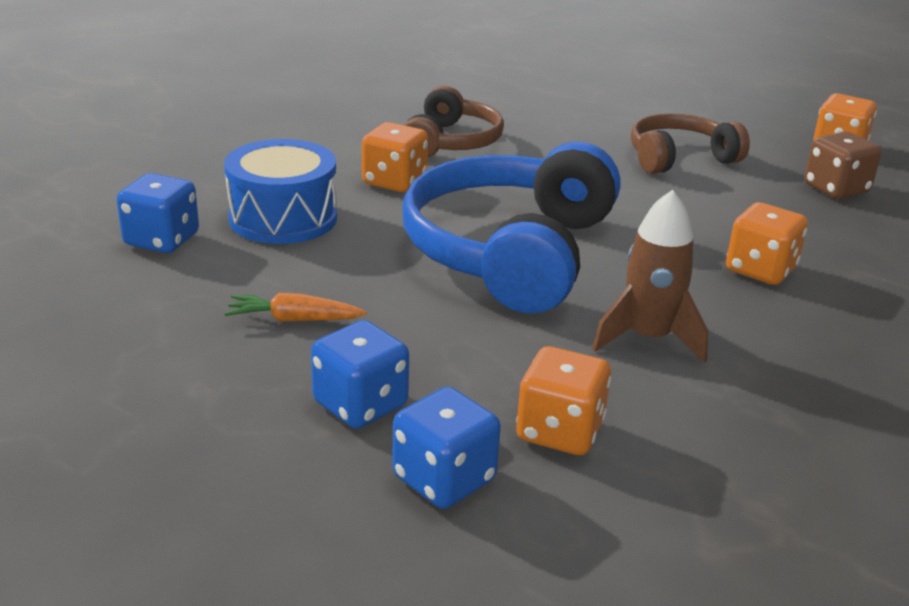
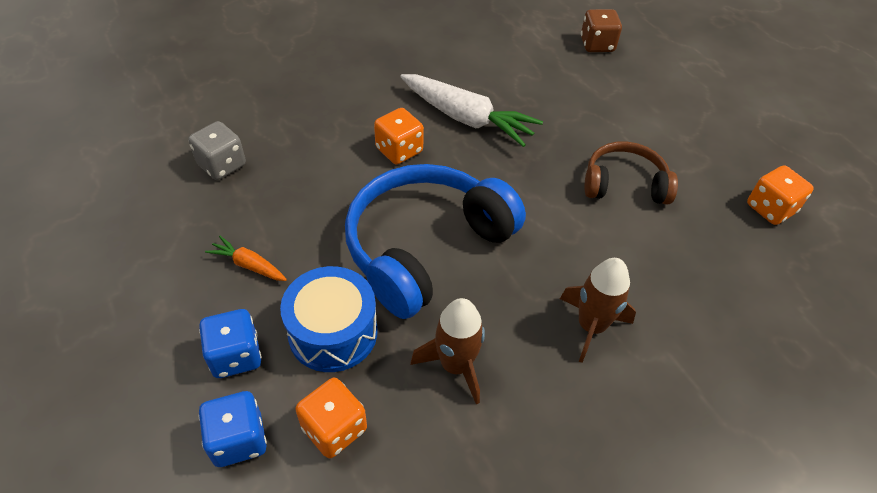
camera: 25 degrees right, 20 degrees up
blue dice [117,173,199,253] -> grey dice [188,121,246,180]
blue drum [224,139,337,244] -> blue drum moved to [280,266,378,372]
brown headphones [404,86,504,157] -> white carrot [401,74,543,147]
orange dice [726,202,808,285] -> brown rocket [560,258,636,363]
brown dice [804,131,882,199] -> brown dice moved to [581,9,622,52]

